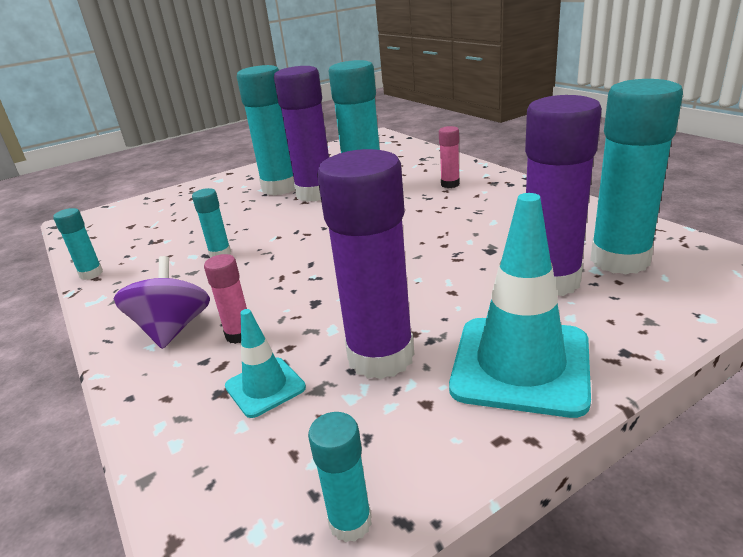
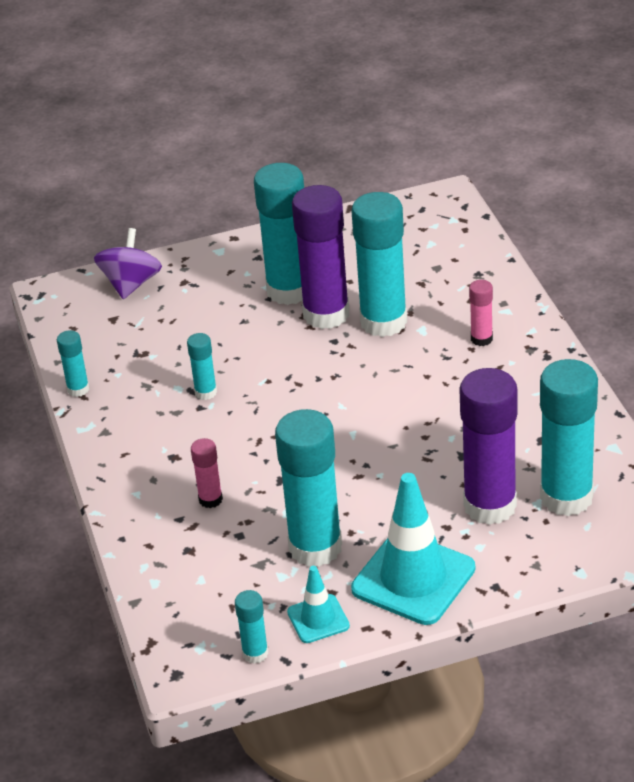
camera: 15 degrees right, 10 degrees up
purple spinning top [114,256,210,349] -> purple spinning top moved to [94,228,162,299]
turquoise traffic cone [225,309,306,418] -> turquoise traffic cone moved to [287,566,350,643]
purple glue stick [317,149,414,379] -> turquoise glue stick [275,409,342,567]

